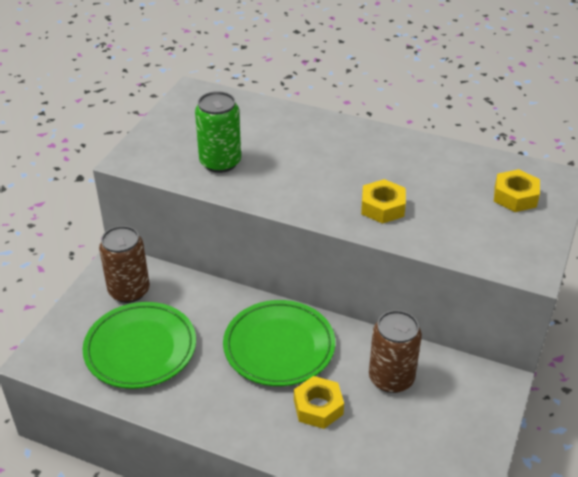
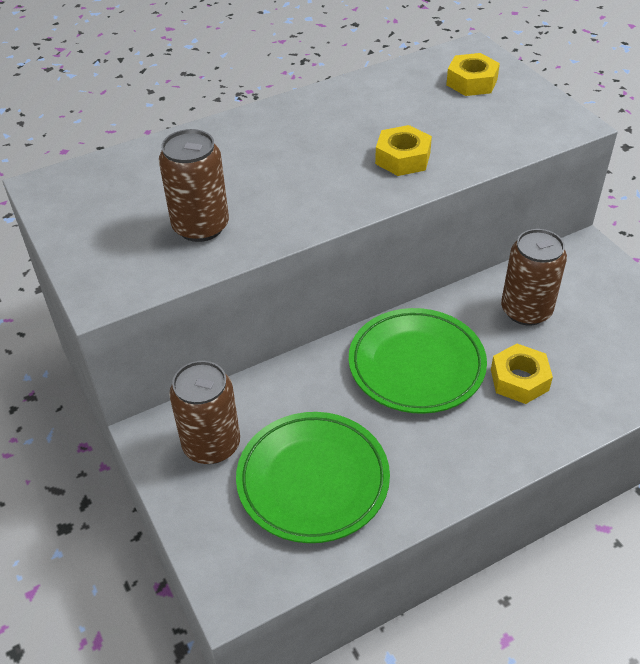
camera: 50 degrees left, 5 degrees up
green can [195,91,241,173] -> brown can [159,129,229,242]

